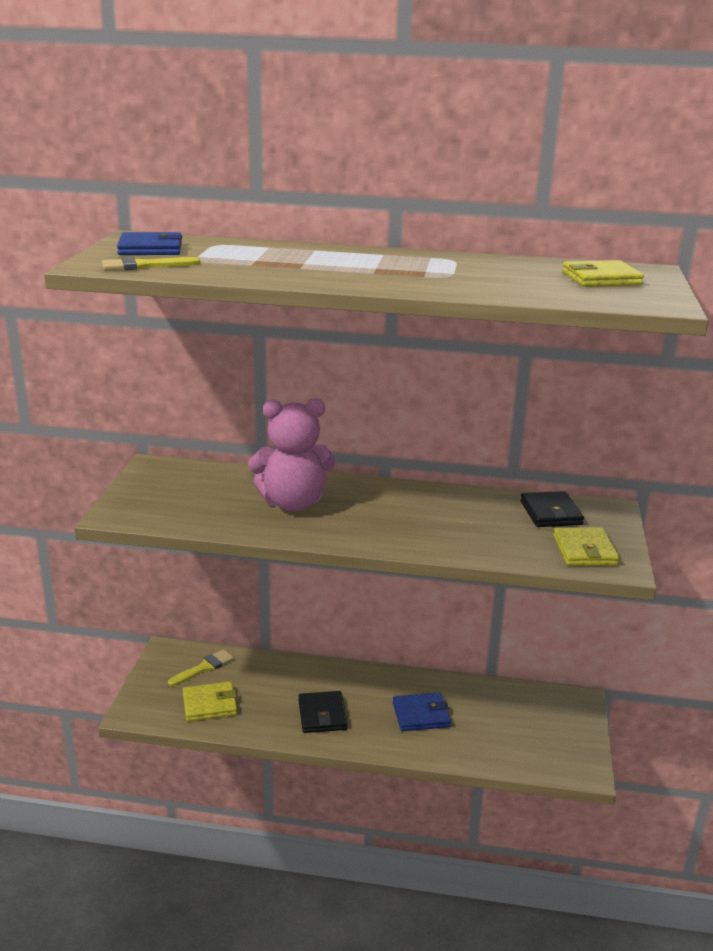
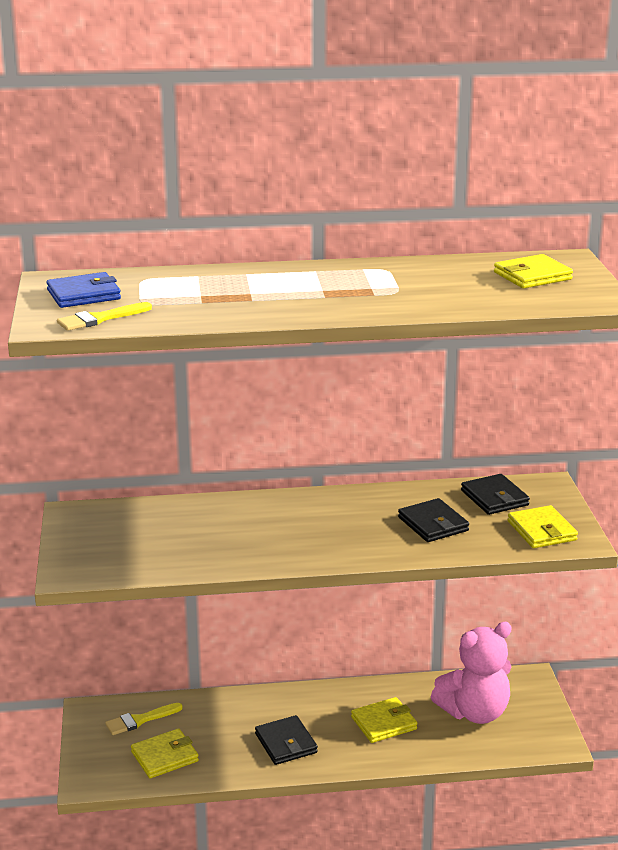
camera: 15 degrees left, 0 degrees up
yellow brush [168,649,234,686] -> yellow brush turned 150 degrees counterclockwise [105,703,183,735]
pink teddy bear [248,398,336,511] -> pink teddy bear moved to [431,622,512,724]
blue wallet [393,692,451,731] -> yellow wallet [351,697,417,743]
none -> black wallet [398,498,469,542]

